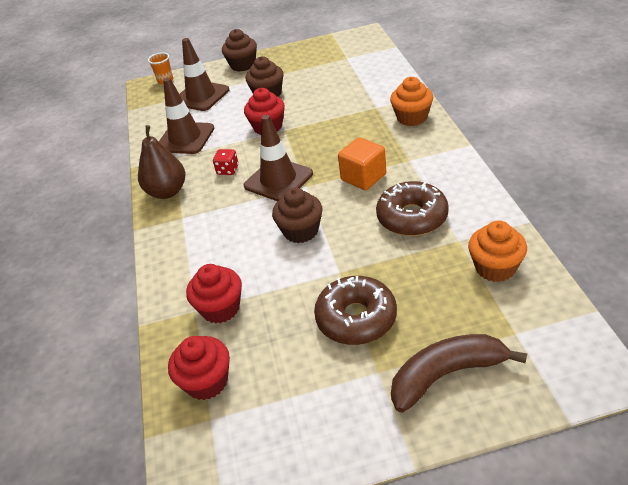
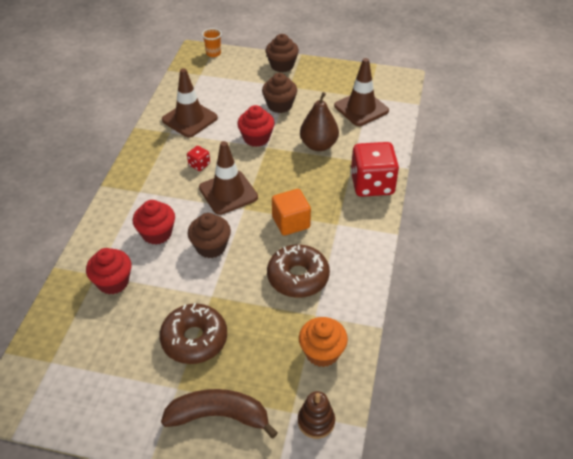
camera: 20 degrees right, 5 degrees up
brown pear [138,125,185,199] -> brown pear moved to [300,92,339,151]
red cupcake [168,336,230,400] -> red cupcake moved to [133,200,175,245]
brown traffic cone [180,38,229,111] -> brown traffic cone moved to [334,58,389,126]
orange cupcake [390,77,433,126] -> red dice [351,142,399,197]
none -> brown stacking toy [298,391,335,439]

